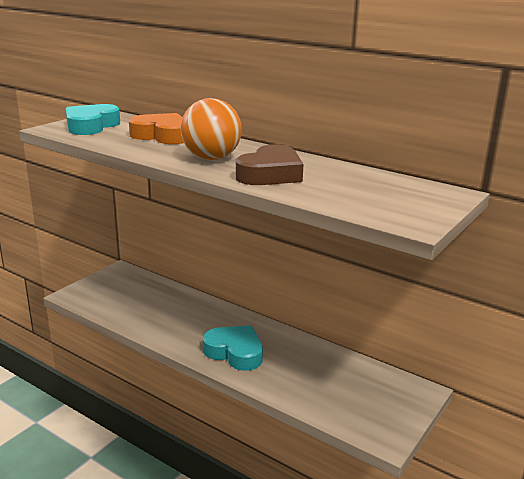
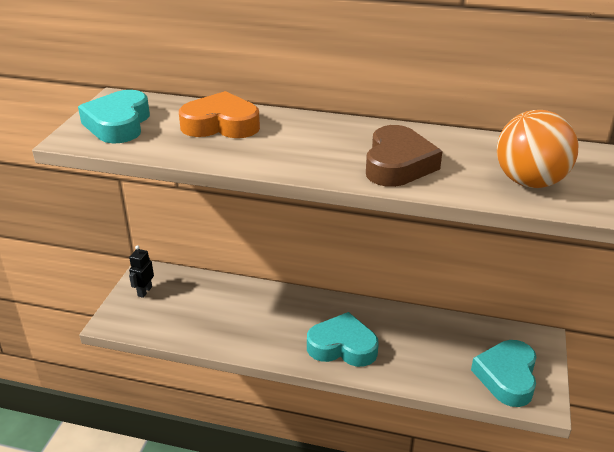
camera: 20 degrees left, 10 degrees up
orange ball [181,98,242,160] -> orange ball moved to [497,110,578,188]
none -> black robot [129,245,154,298]
none -> turquoise heart [471,340,536,407]

